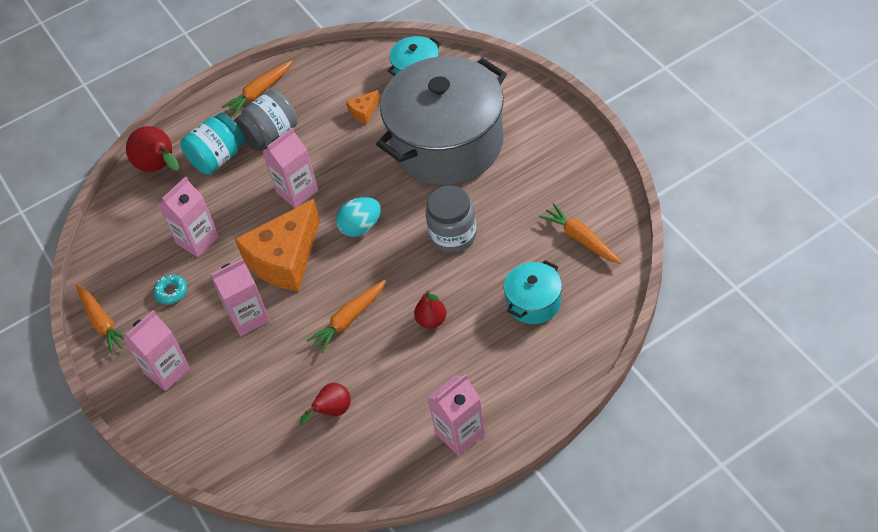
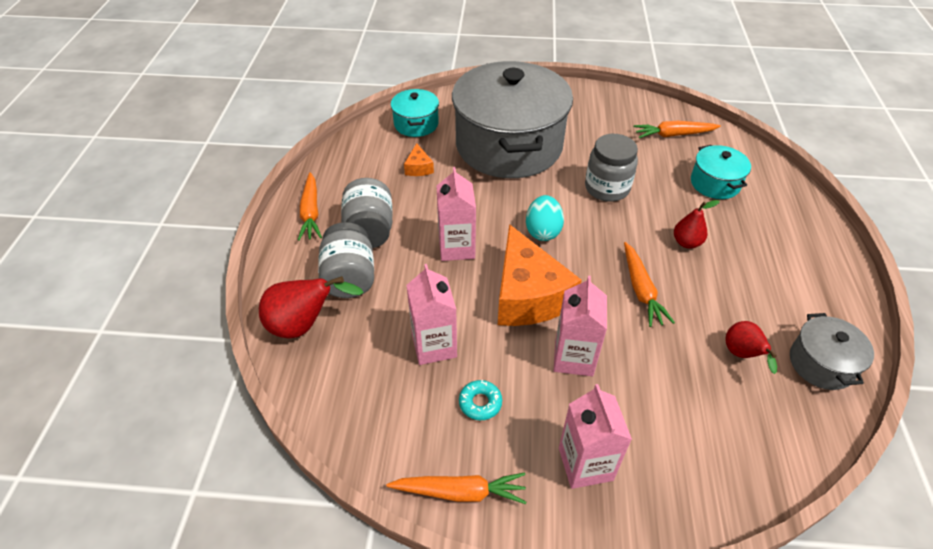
camera: 60 degrees left, 5 degrees down
turquoise jar [180,113,245,175] -> grey jar [318,222,374,298]
pink carton [427,374,485,456] -> none
none -> grey pot [790,313,874,390]

